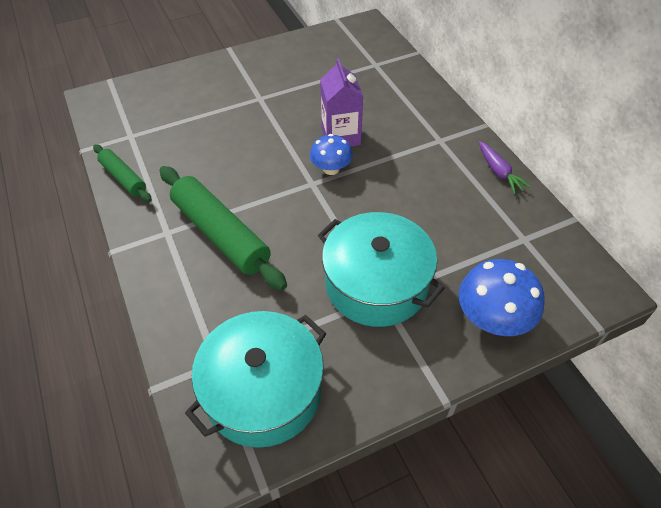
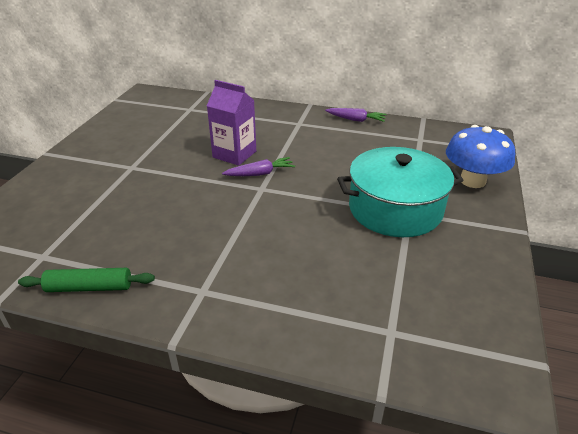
camera: 50 degrees left, 15 degrees down
green rolling pin [160,166,287,291] -> none
turquoise pot [185,311,326,448] -> none
blue mushroom [310,134,353,175] -> purple carrot [222,157,295,176]

